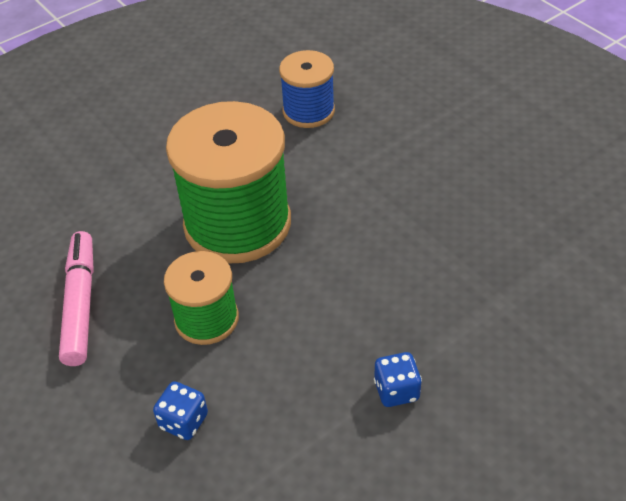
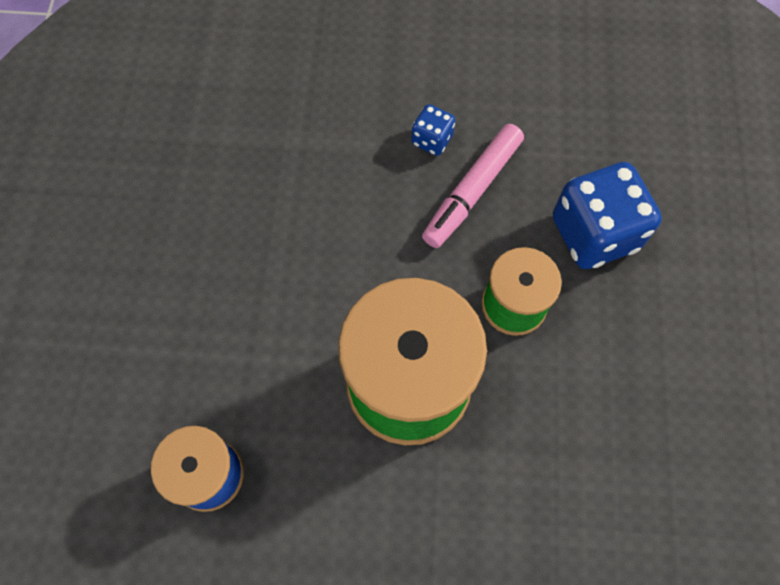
camera: 140 degrees left, 20 degrees up
pink marker [59,231,94,366] -> pink marker moved to [422,124,524,248]
blue dice [153,381,208,440] -> blue dice [553,162,662,269], size x2.05

